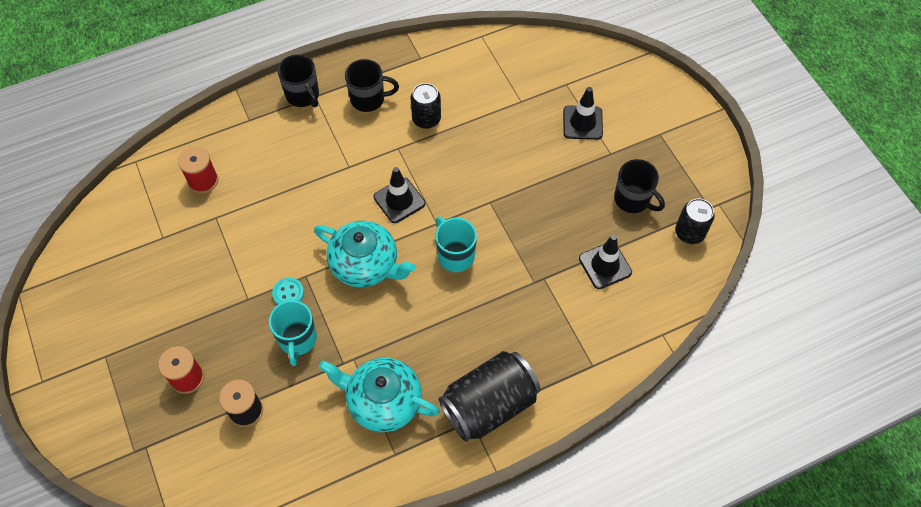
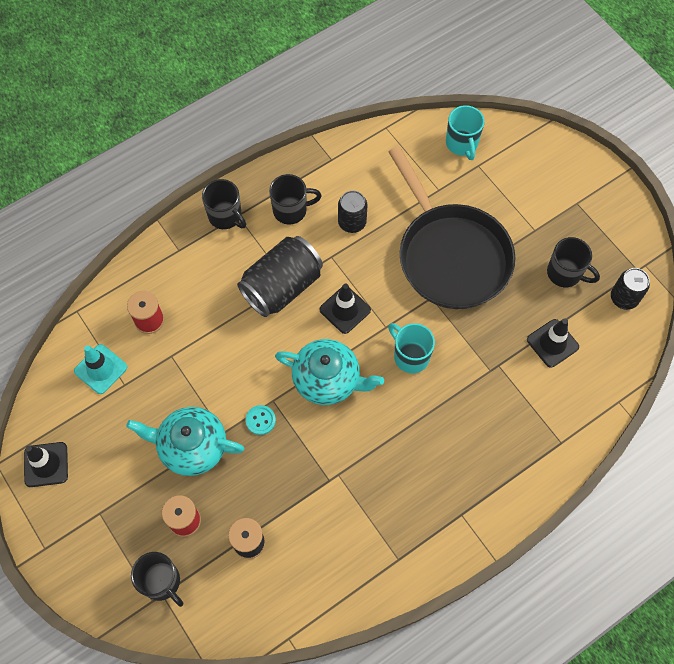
camera: 10 degrees left, 5 degrees up
turquoise mug [269,300,317,366] -> turquoise mug moved to [446,105,485,160]
turquoise teapot [319,358,440,432] -> turquoise teapot moved to [126,407,245,476]
black can [439,351,541,442] -> black can moved to [237,236,323,317]
black traffic cone [563,87,603,140] -> black traffic cone moved to [24,442,68,487]
none -> turquoise traffic cone [74,344,127,394]
none -> black mug [131,552,184,607]
none -> black pan [389,146,515,309]

